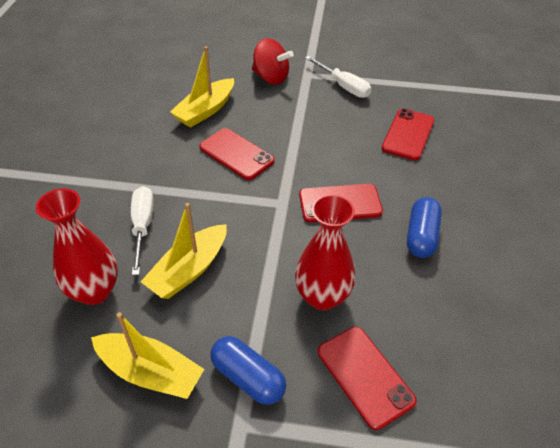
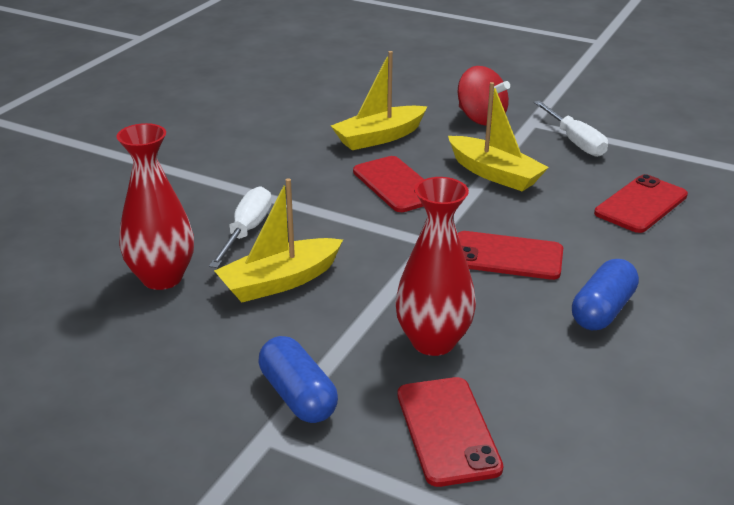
camera: 20 degrees right, 15 degrees down
yellow boat [91,312,204,399] -> yellow boat moved to [448,82,549,191]

